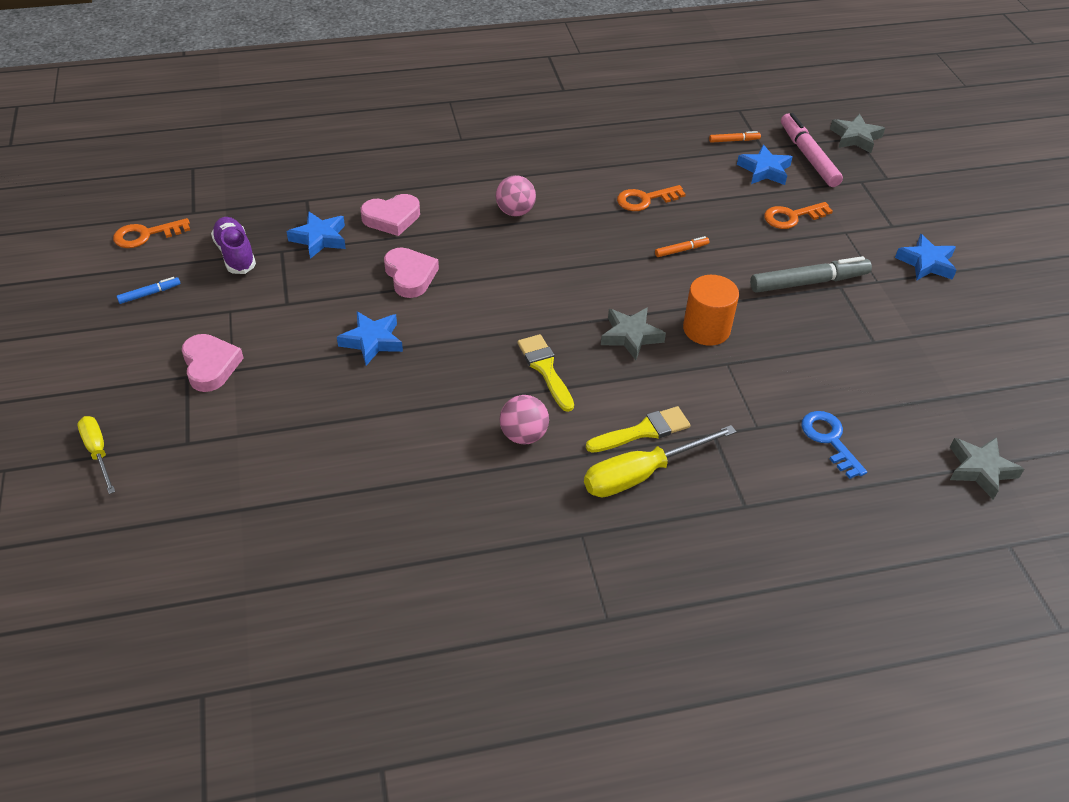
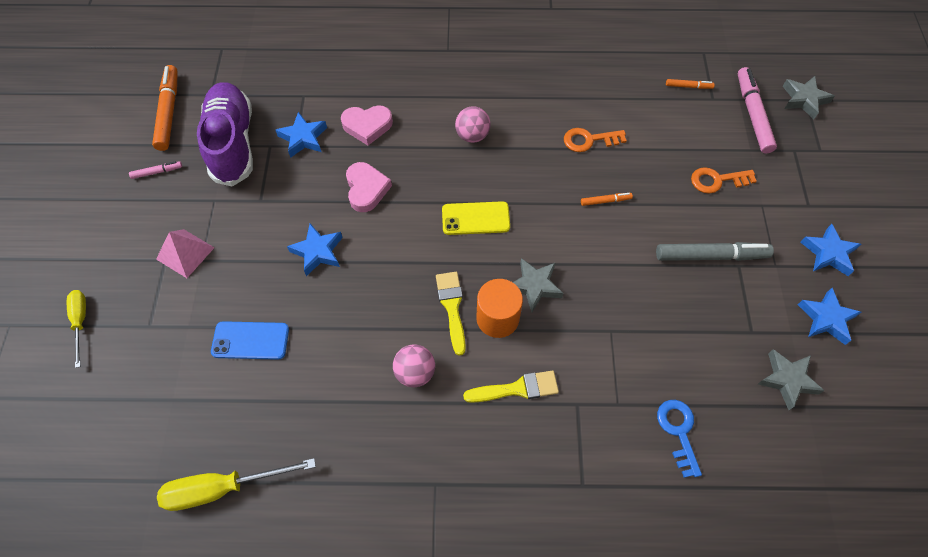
camera: 15 degrees right, 15 degrees up
orange key [113,218,190,248] -> orange marker [152,65,178,151]
blue marker [117,277,180,304] -> pink marker [129,161,182,179]
pink heart [182,334,244,392] -> pink pyramid [156,229,215,278]
purple shoe [211,217,256,274] -> purple shoe [197,82,253,187], size x1.77
yellow screwdriver [584,425,736,497] -> yellow screwdriver moved to [157,458,316,511]
orange cylinder [683,275,739,346] -> orange cylinder moved to [476,279,523,338]
blue star [737,145,793,185] -> blue star moved to [798,288,861,345]
grey star [950,437,1024,500] -> grey star moved to [758,349,825,410]
none -> blue phone [211,321,289,360]
none -> yellow phone [442,201,510,235]

